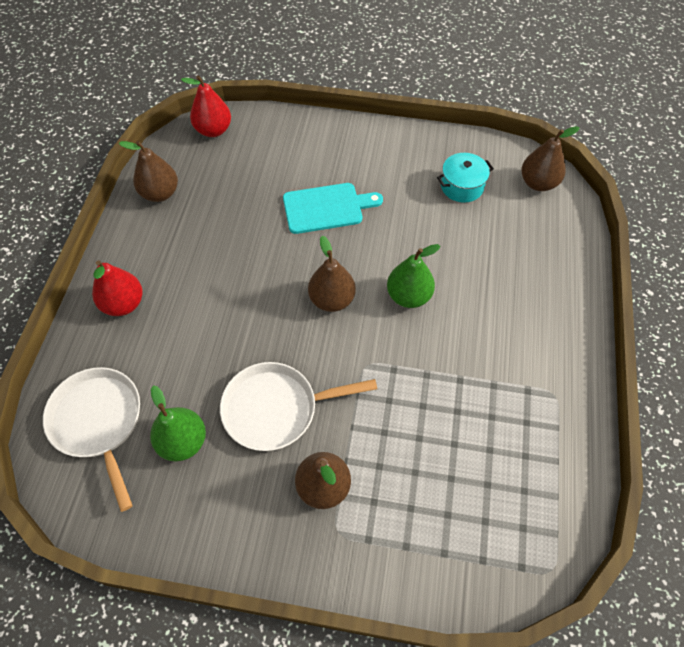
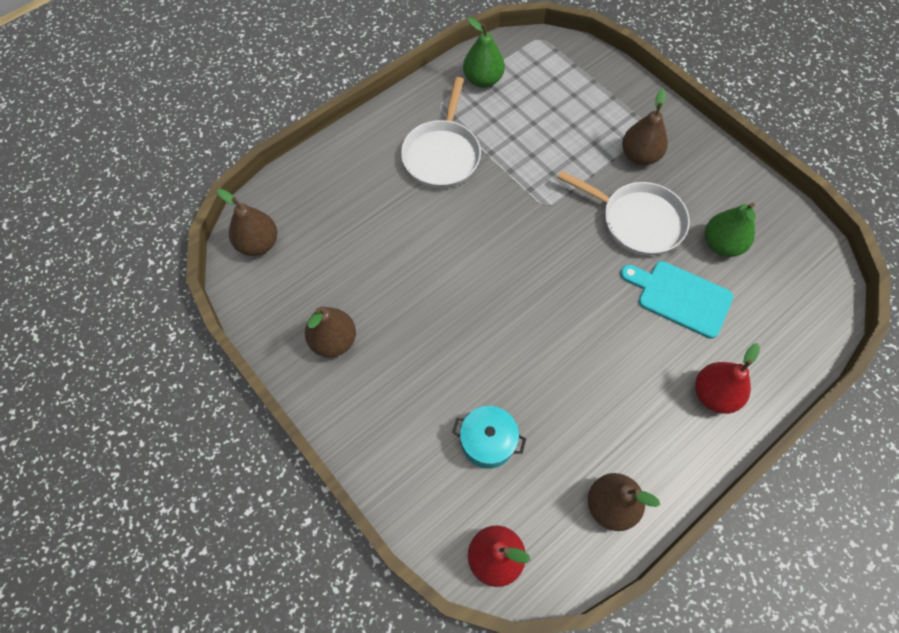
camera: 140 degrees left, 5 degrees up
white pan [43,367,140,512] -> white pan moved to [401,77,481,188]
turquoise cutting board [283,183,383,234] -> turquoise cutting board moved to [620,261,733,339]
brown pear [308,236,356,312] -> brown pear moved to [305,307,356,357]
green pear [387,244,440,308] -> green pear moved to [463,17,505,88]
turquoise pot [437,153,494,203] -> turquoise pot moved to [452,406,526,468]

